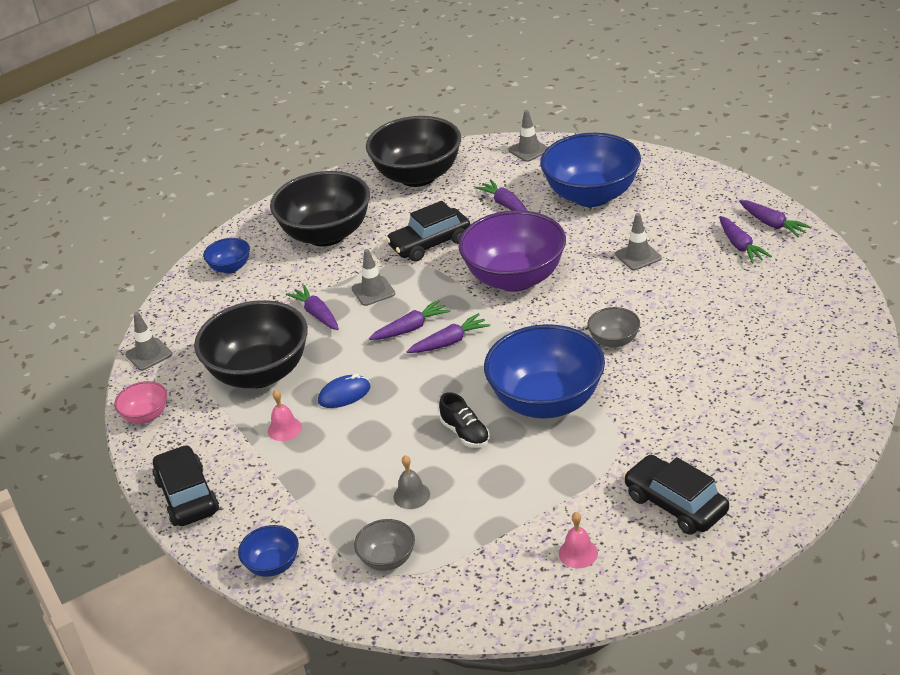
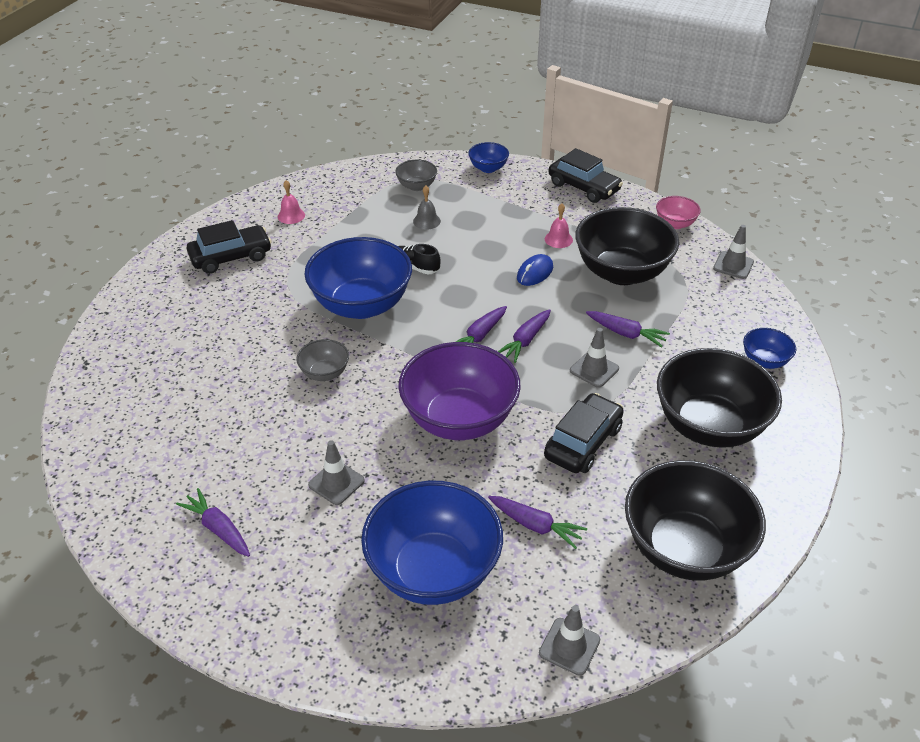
camera: 150 degrees right, 5 degrees up
black car [624,455,729,535] -> black car turned 45 degrees counterclockwise [187,220,272,274]
purple carrot [739,200,812,237] -> none

